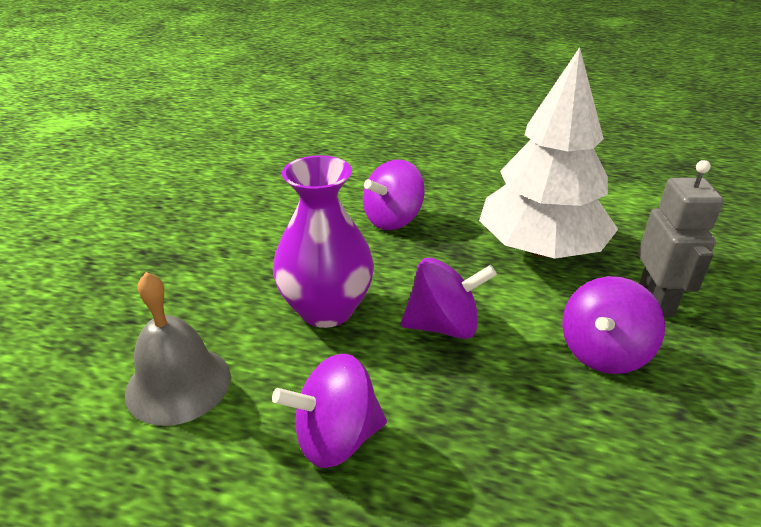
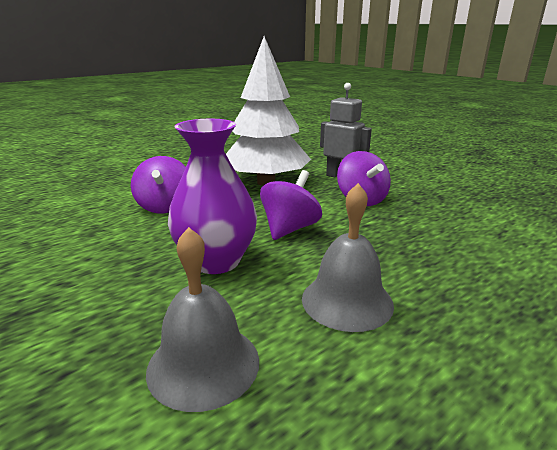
camera: 55 degrees left, 10 degrees down
purple spinning top [272,354,387,468] -> grey bell [302,183,394,332]

